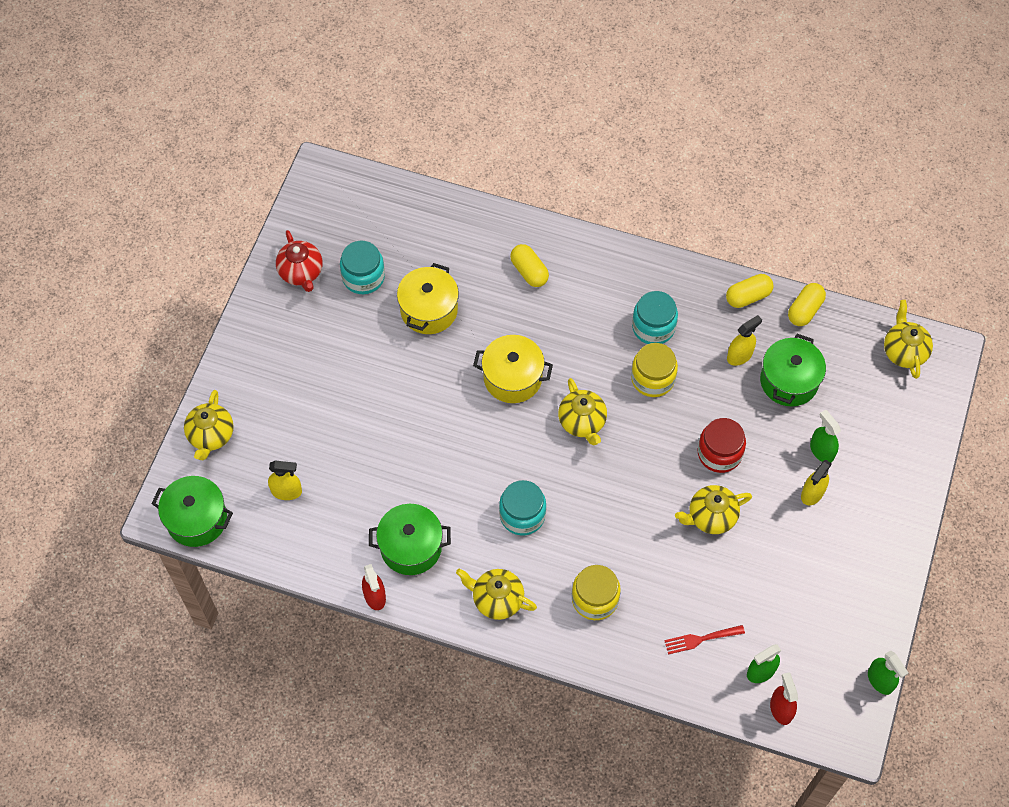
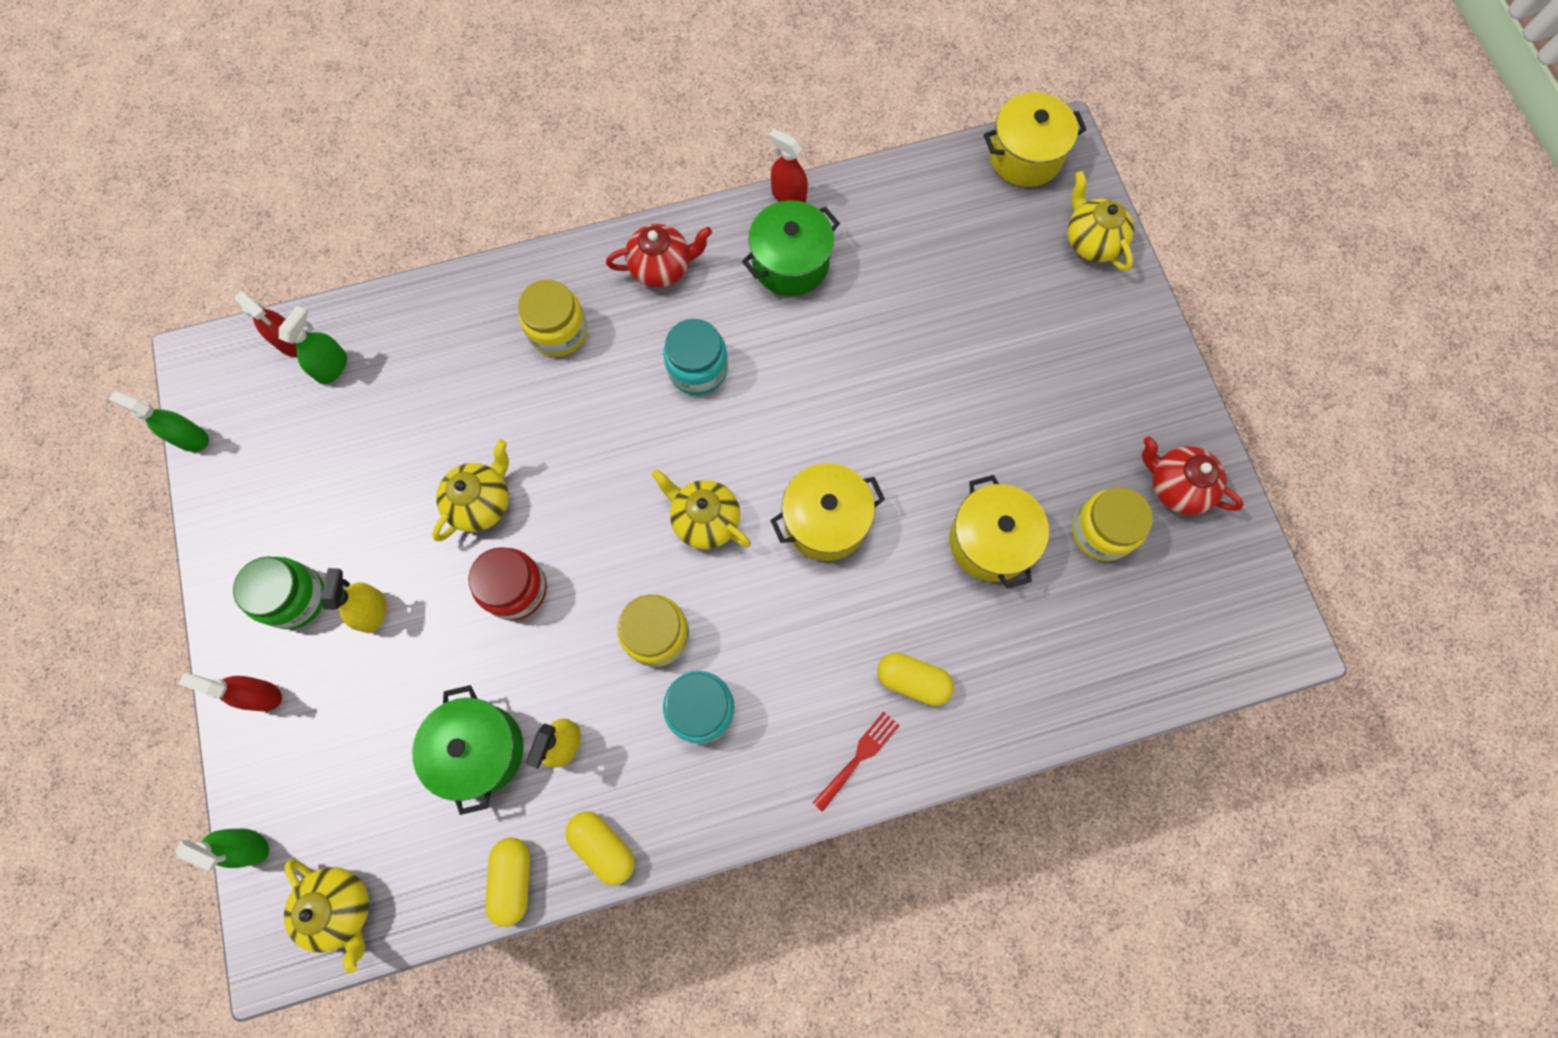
camera: 145 degrees right, 10 degrees up
green pot [151,476,233,547] -> yellow pot [984,92,1087,187]
yellow spray bottle [268,461,302,500] -> none
turquoise jar [340,241,385,294] -> yellow jar [1072,487,1153,561]
yellow teapot [456,569,537,620] -> red teapot [606,224,712,288]
red fork [664,625,745,654] -> red fork moved to [813,712,900,812]
yellow capsule [726,274,774,308] -> yellow capsule turned 75 degrees counterclockwise [565,811,635,885]
green spray bottle [810,410,841,463] -> green spray bottle moved to [175,829,269,871]
none -> red spray bottle [179,673,282,711]
none -> green jar [233,556,324,629]

